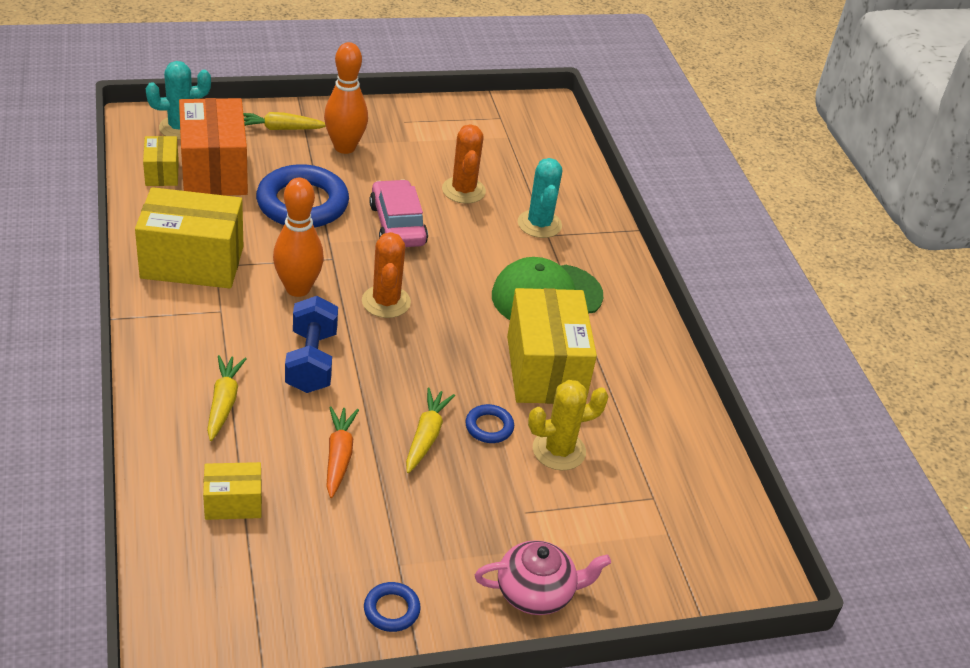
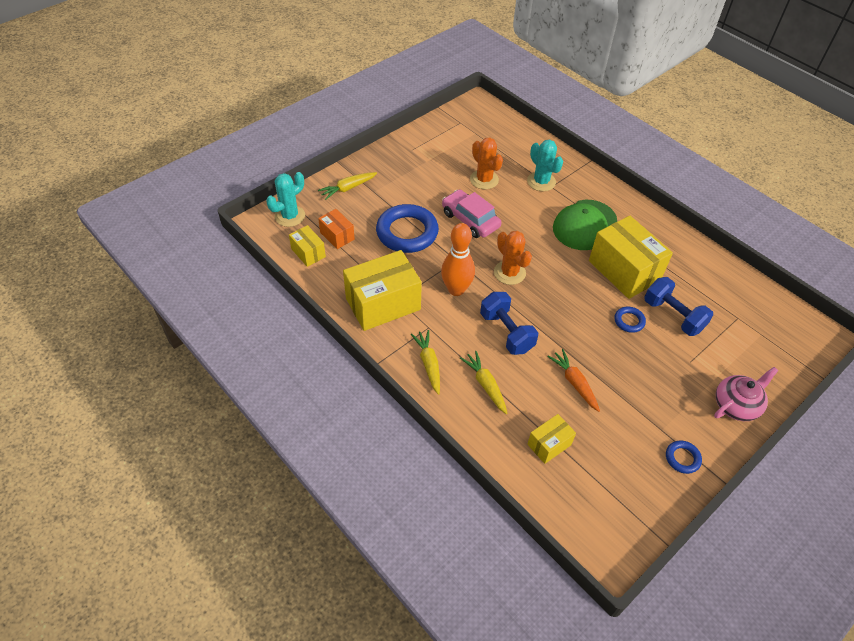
camera: 25 degrees left, 10 degrees up
orange box [179,98,248,196] -> orange box [318,209,355,249], size x0.51
orange bowling pin [324,42,368,154] -> none
yellow carrot [406,388,455,473] -> yellow carrot moved to [411,330,440,395]
yellow cactus [528,380,609,471] -> blue dumbbell [644,277,713,336]

